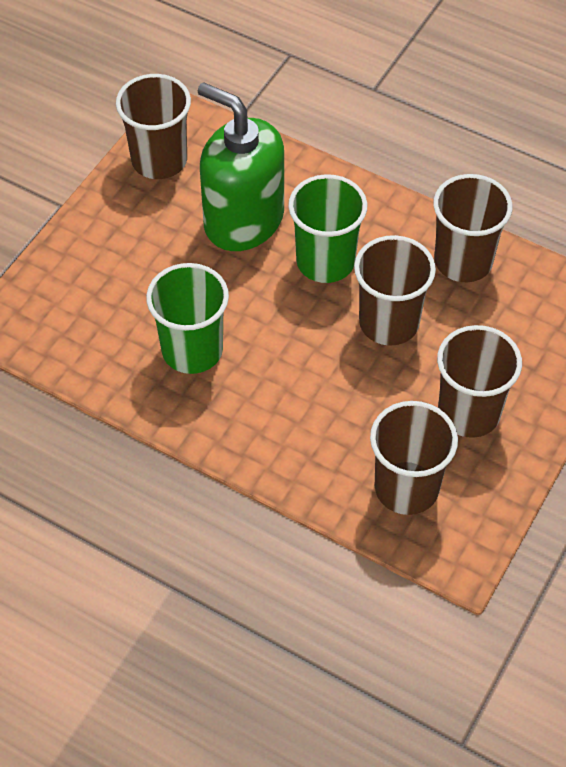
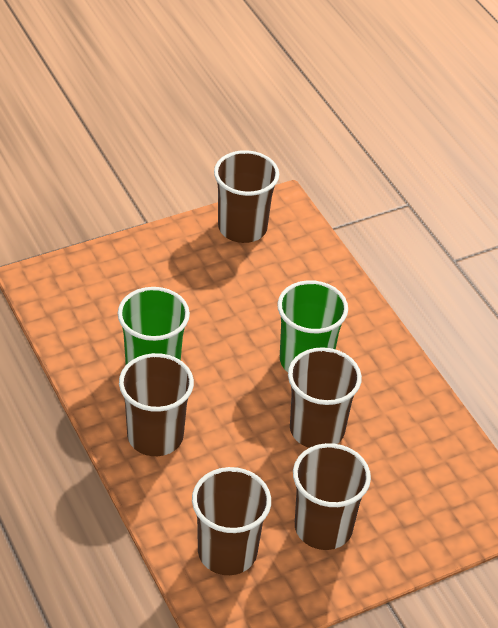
camera: 30 degrees right, 10 degrees down
green soap dispenser [198,82,284,251] -> none
brown cup [433,174,512,282] -> brown cup moved to [119,353,194,456]

